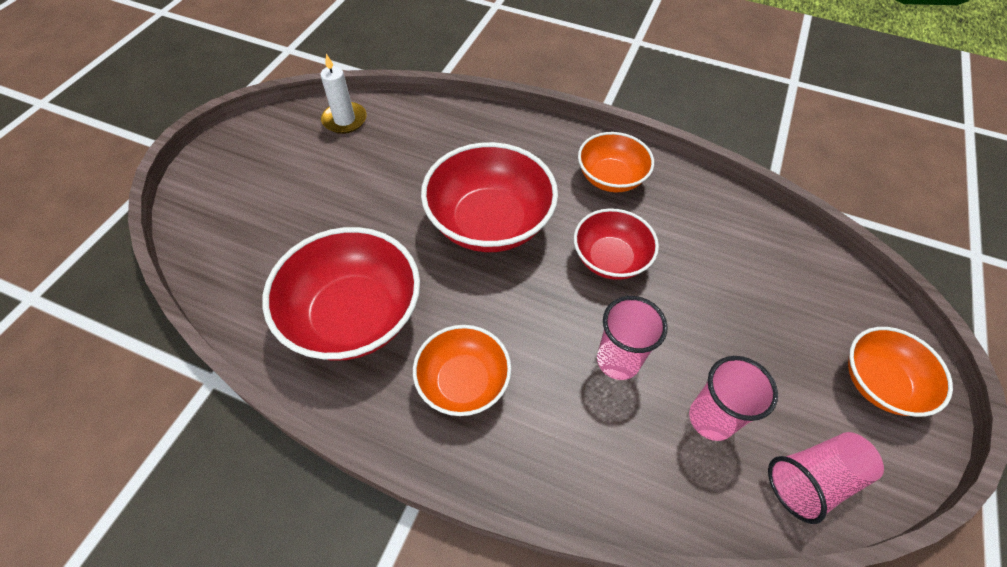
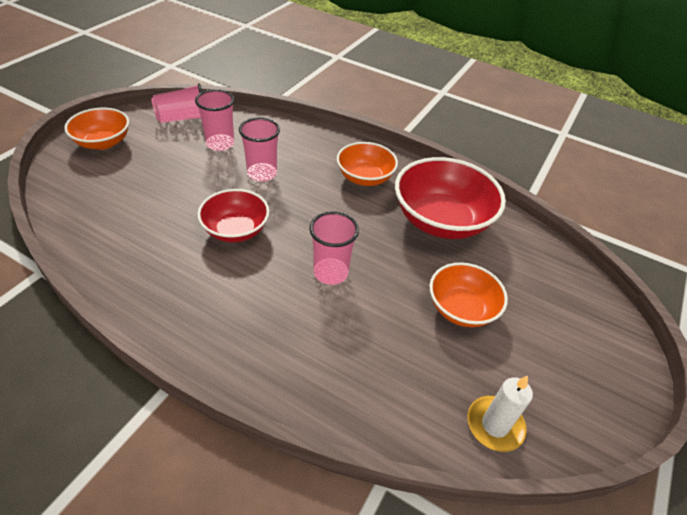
camera: 175 degrees left, 10 degrees down
red bowl [421,142,558,252] -> pink cup [309,211,359,285]
orange bowl [578,132,654,192] -> orange bowl moved to [430,262,508,327]

